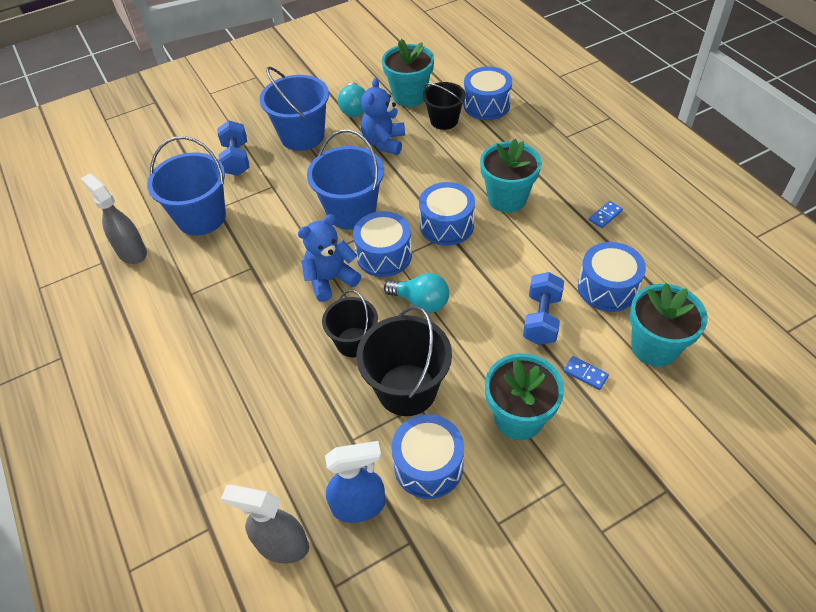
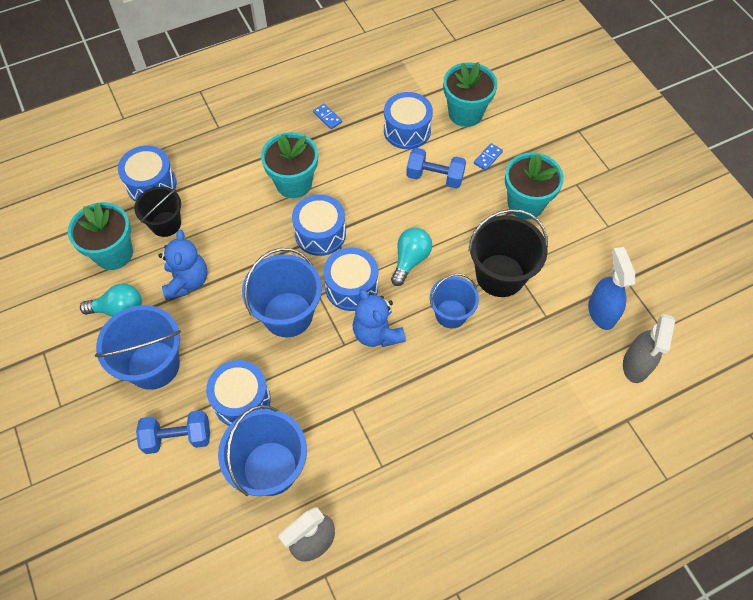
camera: 90 degrees left, 10 degrees up
black bucket [322,290,378,357] -> blue bucket [430,274,479,328]
blue teddy bear [361,78,405,155] -> blue teddy bear turned 105 degrees counterclockwise [158,230,208,300]
blue drum [391,414,464,499] -> blue drum moved to [206,360,271,426]

